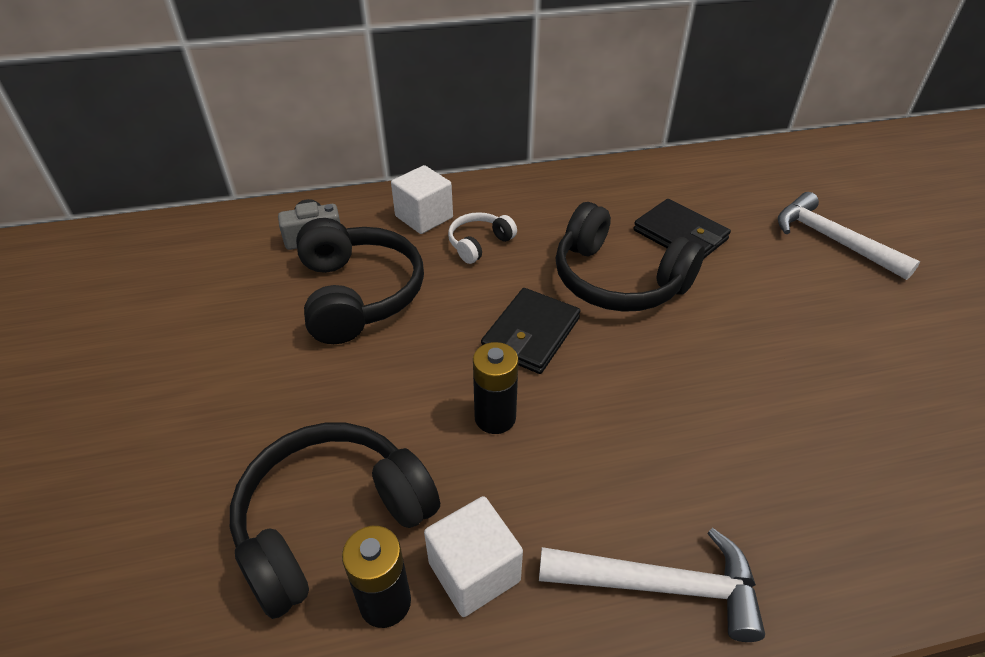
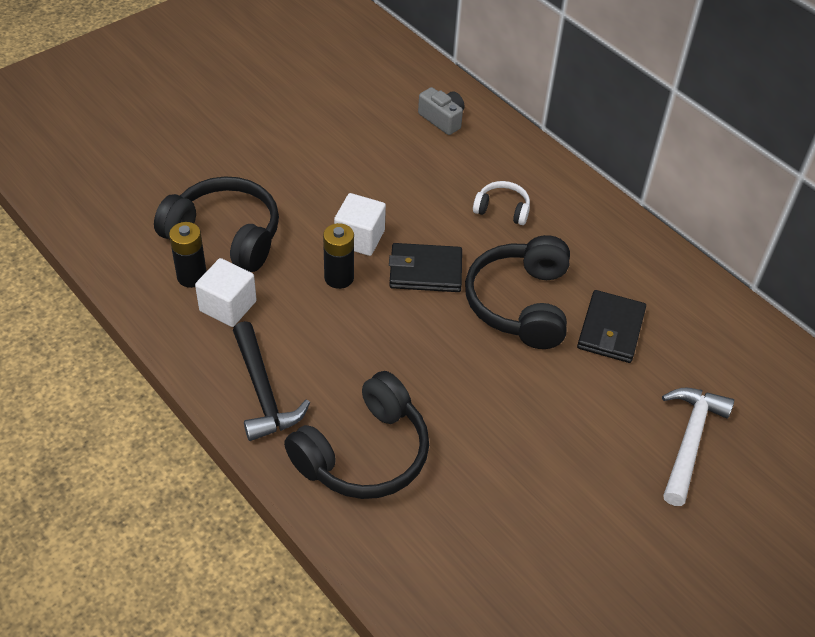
camera: 60 degrees right, 5 degrees up
black headphones [296,218,424,344] -> black headphones moved to [284,371,429,499]
white cube [391,165,453,234] -> white cube moved to [334,193,386,256]
white hammer [539,528,765,642] -> black hammer [233,321,310,441]

